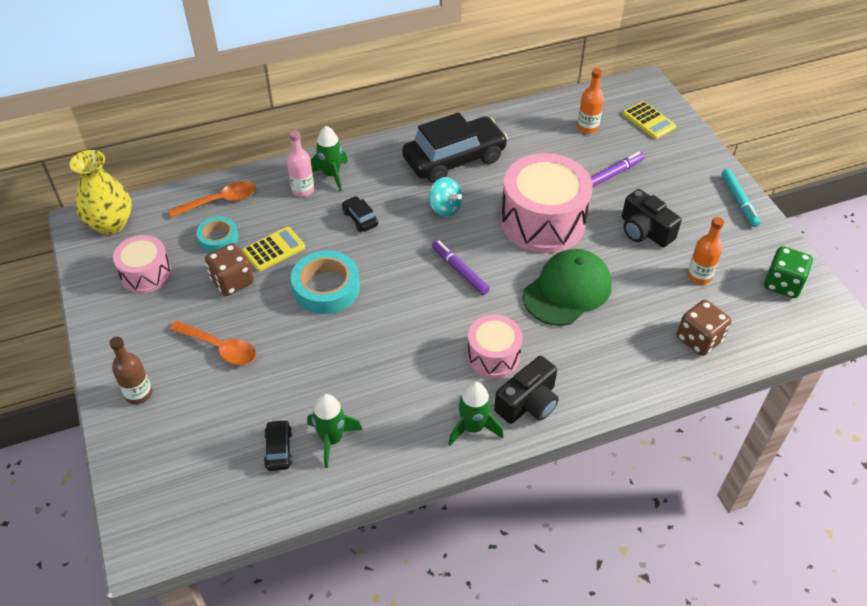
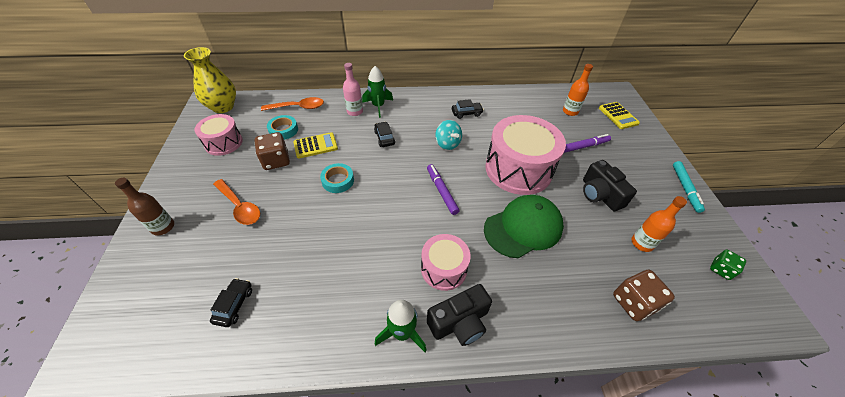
camera: 15 degrees right, 0 degrees up
turquoise tape [291,251,360,314] -> turquoise tape [320,163,354,193], size x0.62
green rocket [307,394,362,468] -> none
black car [402,112,508,183] -> black car [452,99,484,119], size x0.42
green dice [764,246,813,298] -> green dice [710,250,746,280], size x0.62

